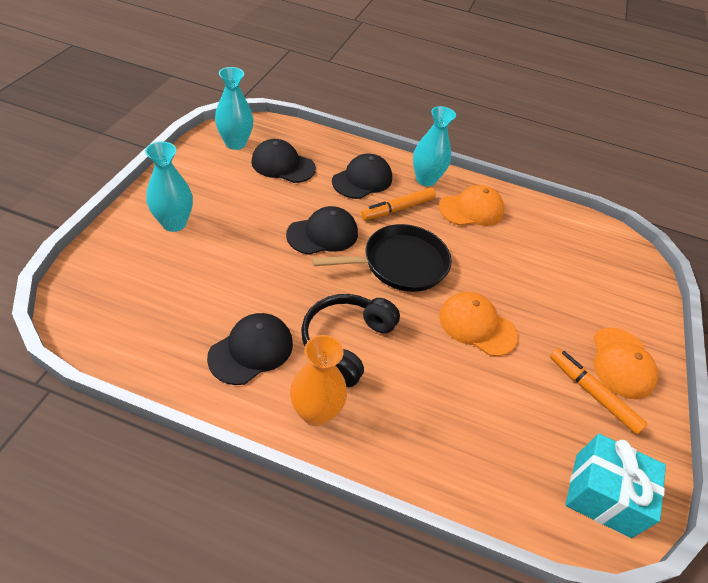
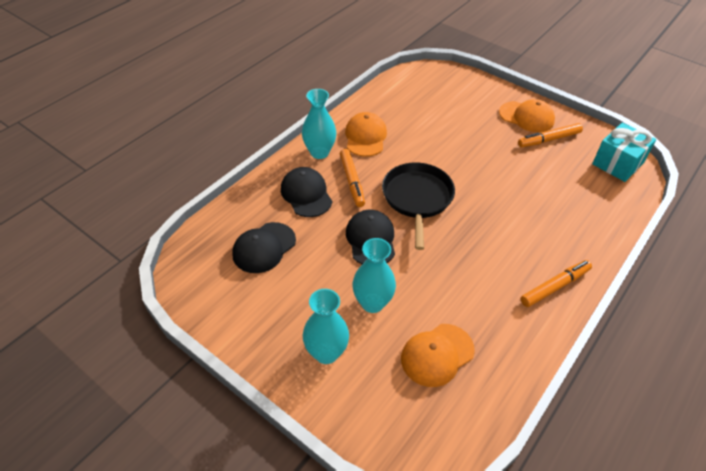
camera: 65 degrees left, 0 degrees up
black cap [207,313,293,385] -> none
turquoise vase [215,67,253,150] -> turquoise vase moved to [352,238,396,313]
orange vase [290,335,347,426] -> orange marker [521,260,592,307]
black headphones [301,294,400,387] -> none
orange cap [439,292,518,356] -> orange cap moved to [401,324,475,387]

